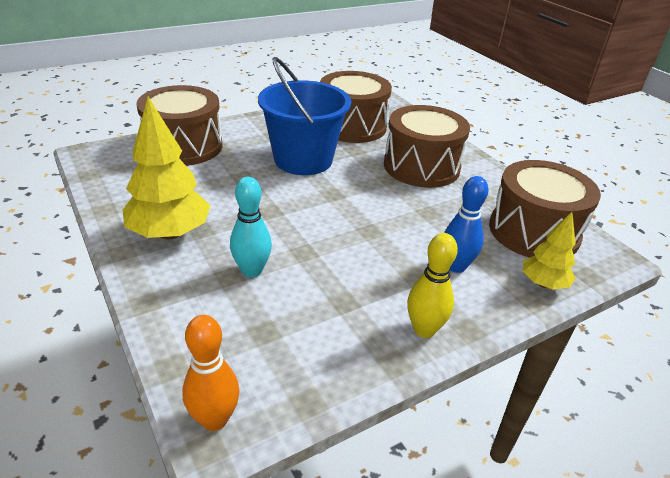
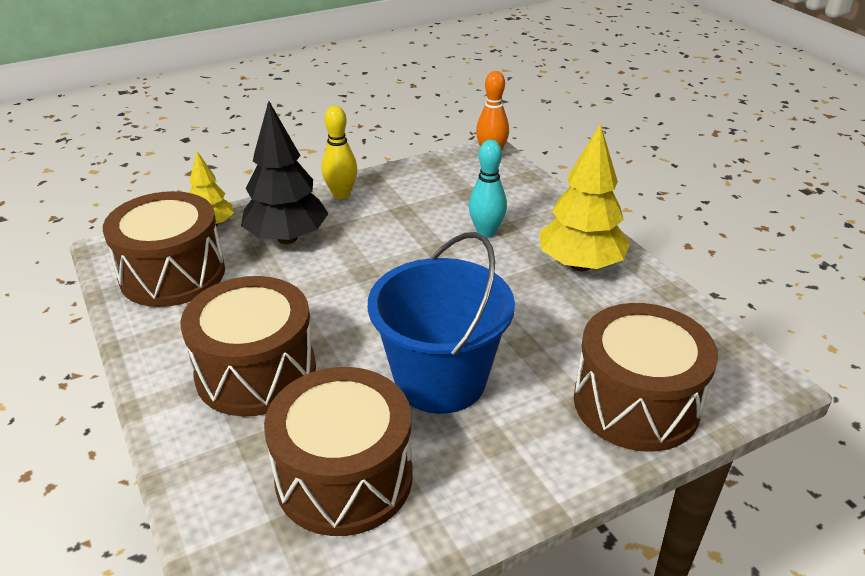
camera: 175 degrees left, 0 degrees up
blue bowling pin [444,176,488,273] -> black tree [241,101,328,244]

